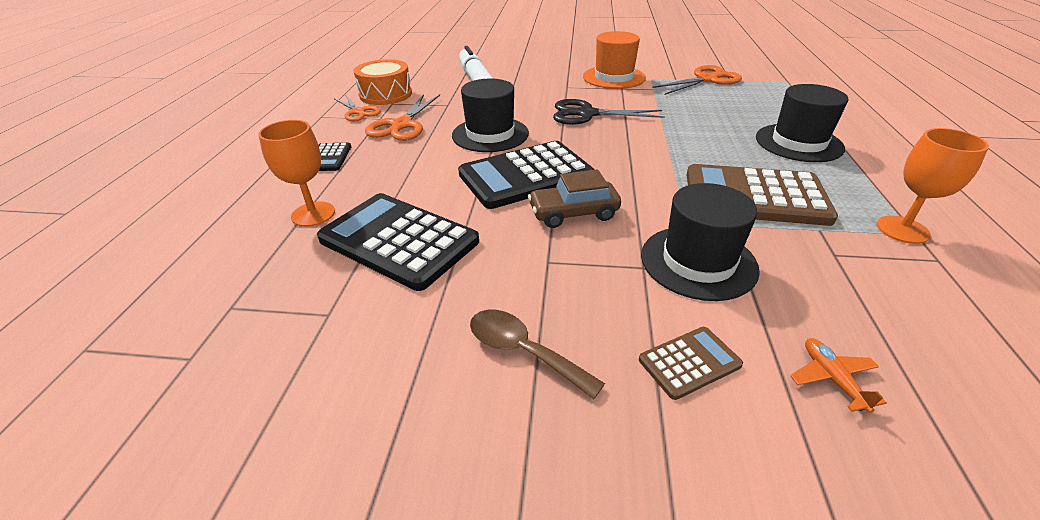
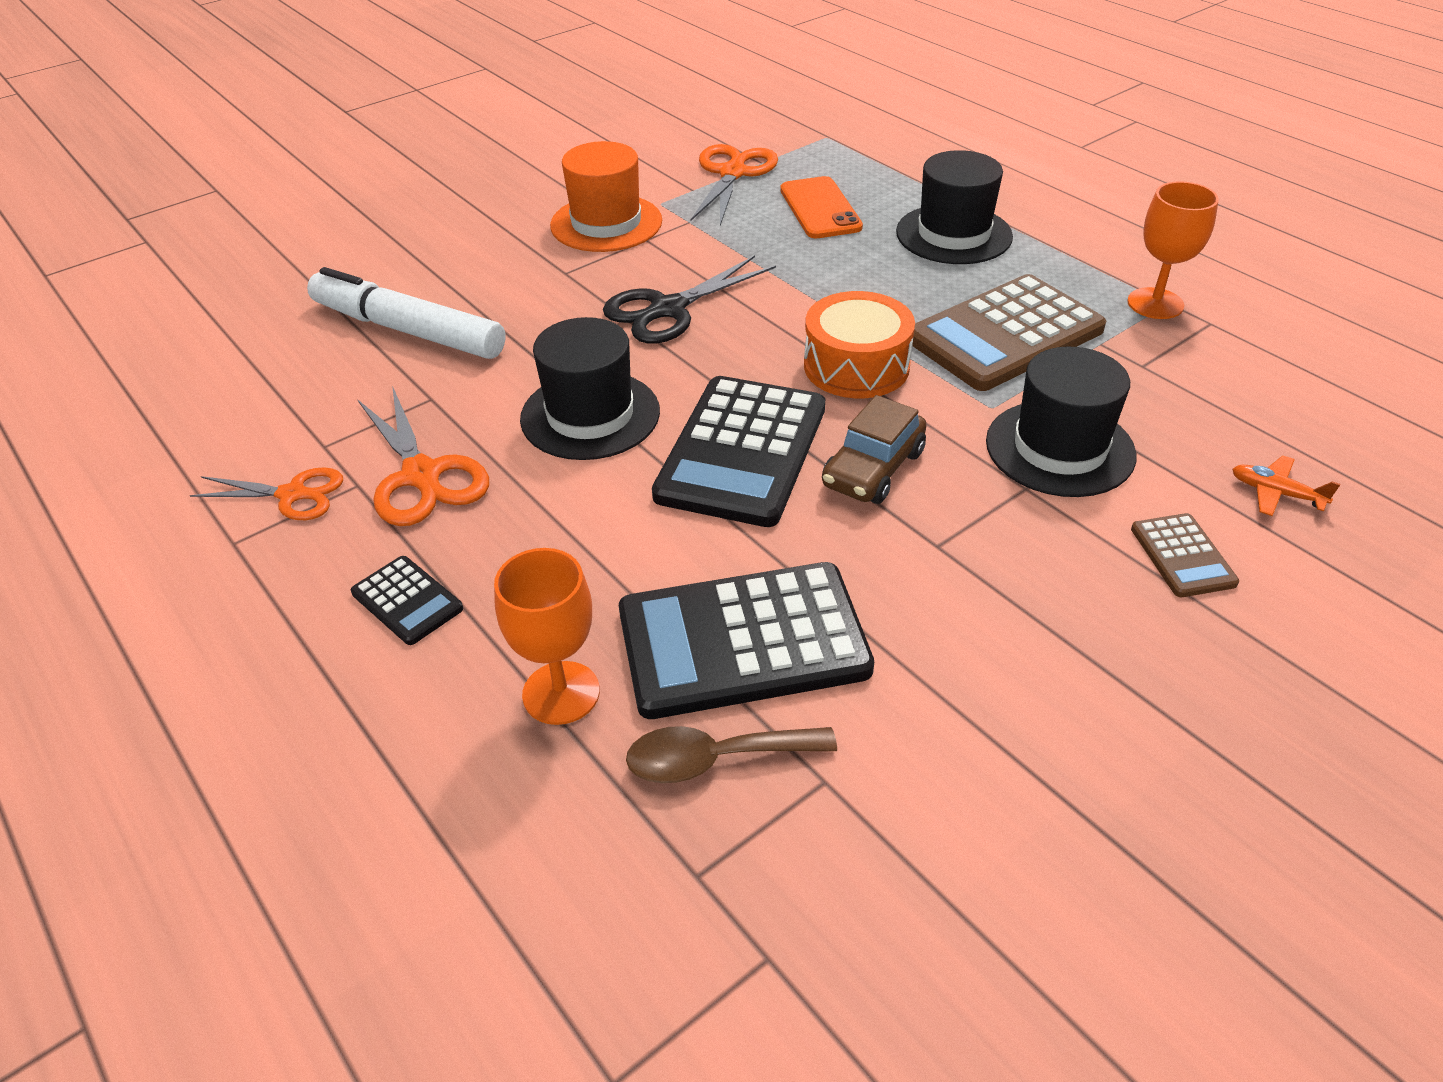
camera: 45 degrees left, 5 degrees up
orange drum [354,59,412,105] -> orange drum moved to [804,291,915,398]
brown spoon [470,310,605,399] -> brown spoon moved to [626,726,837,783]
brown calculator [639,327,743,400] -> brown calculator turned 150 degrees clockwise [1131,513,1239,597]
none -> orange phone [780,176,863,238]

